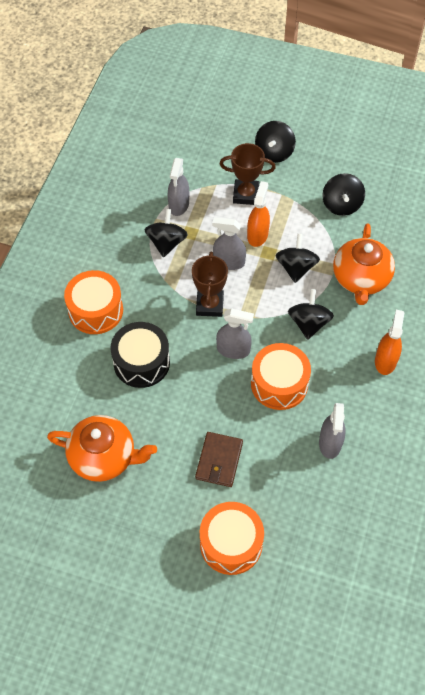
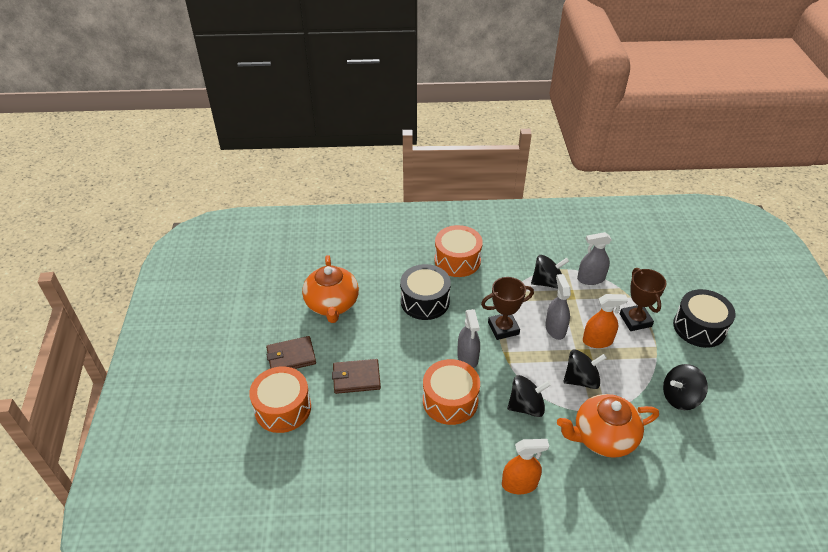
camera: 70 degrees right, 15 degrees down
black spinning top [255,121,296,163] -> black drum [673,289,736,348]
grey spray bottle [319,403,346,459] -> none
none -> brown wallet [266,336,316,369]

